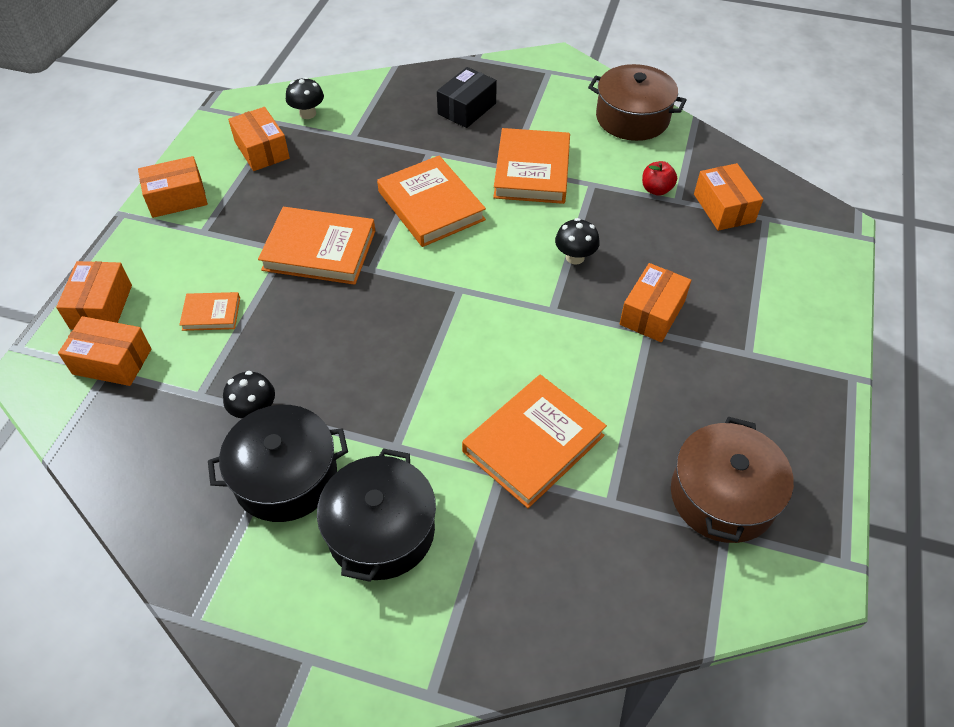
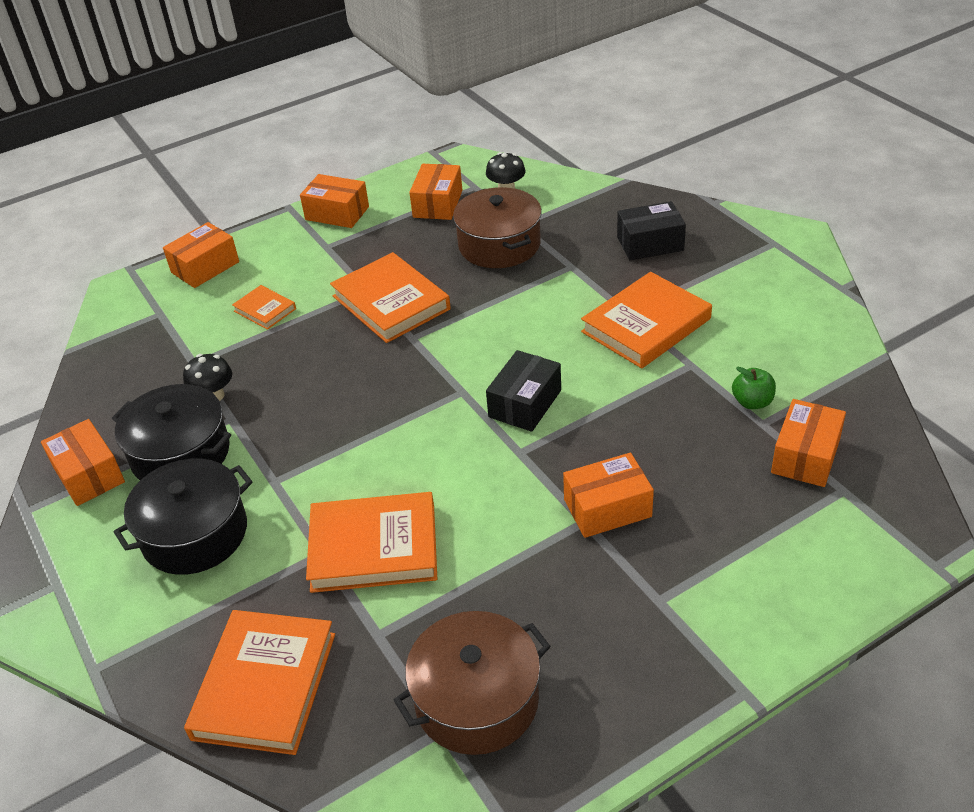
camera: 45 degrees right, 10 degrees down
orange box [58,316,152,386] -> orange box moved to [41,419,125,506]
orange book [377,155,486,247] -> orange book moved to [184,610,335,755]
black mushroom [555,218,600,264] -> none
brown pot [588,64,687,141] -> brown pot moved to [453,187,542,268]
red apple [642,161,677,196] -> green apple [732,367,776,409]
none -> black box [486,350,561,432]

